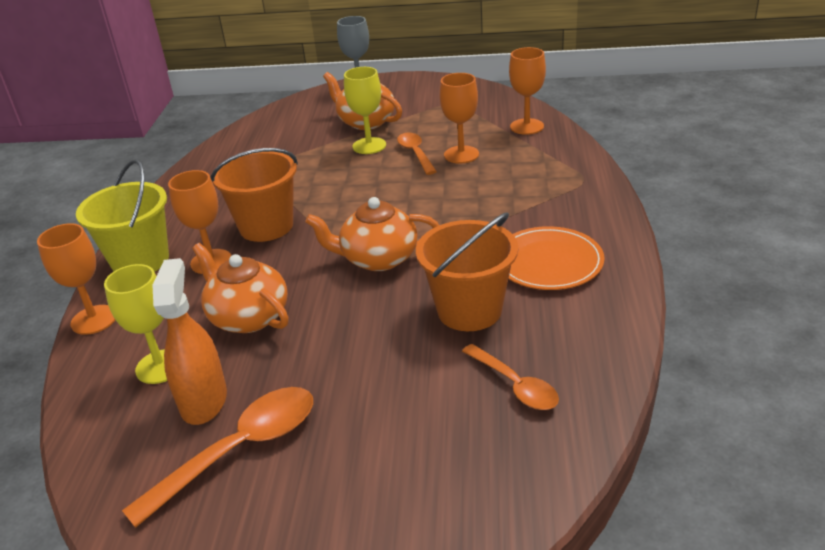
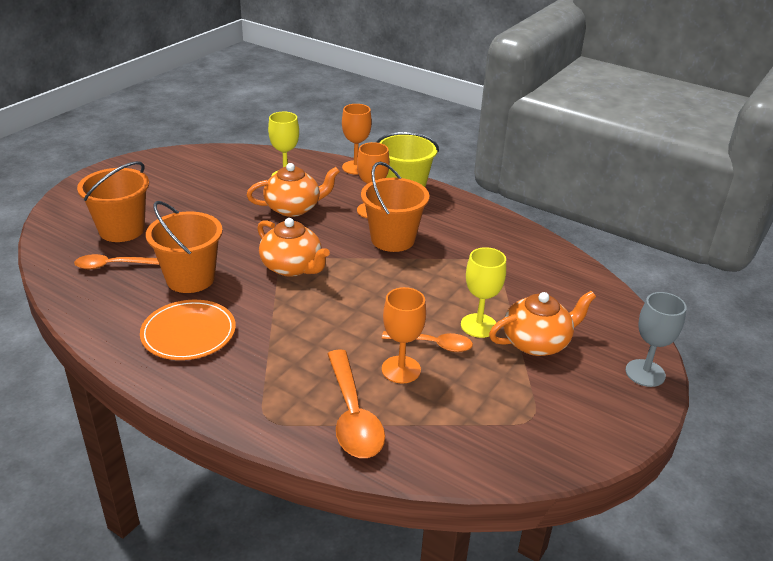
camera: 115 degrees right, 0 degrees up
orange spoon [122,387,313,528] -> orange spoon moved to [327,349,385,458]
orange spray bottle [152,258,227,425] -> none
orange teapot [305,197,439,271] -> orange teapot turned 105 degrees clockwise [257,218,330,277]
orange goblet [509,47,546,135] -> none
none -> orange bucket [77,161,149,242]

